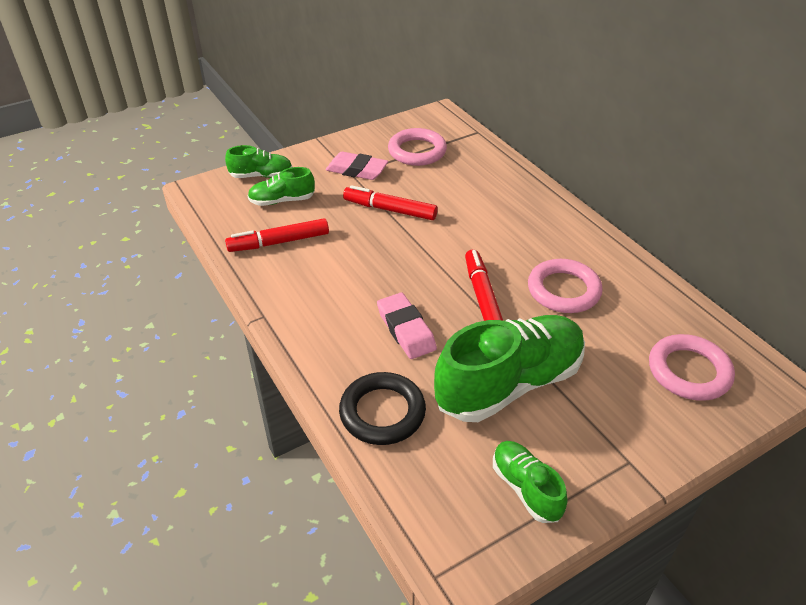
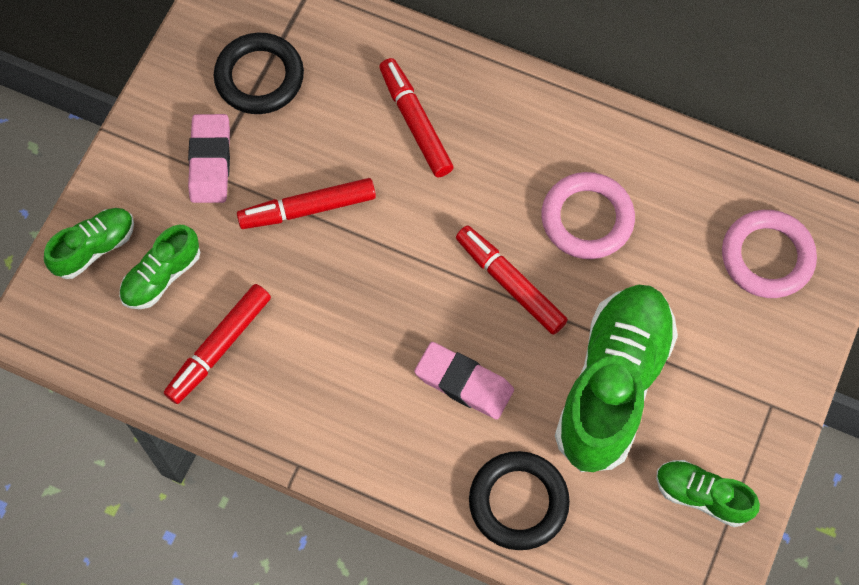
camera: 35 degrees left, 25 degrees up
pink eraser [326,152,388,180] -> pink eraser turned 75 degrees counterclockwise [188,114,230,203]
pink ring [388,128,447,166] -> black ring [214,33,304,114]
none -> red marker [379,58,454,177]

